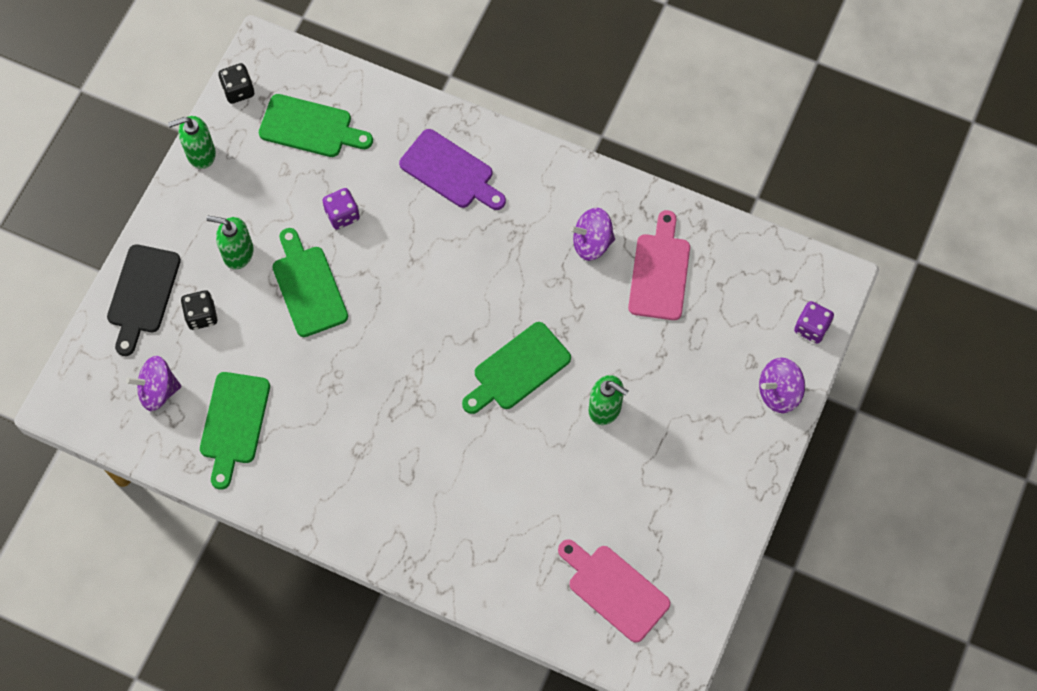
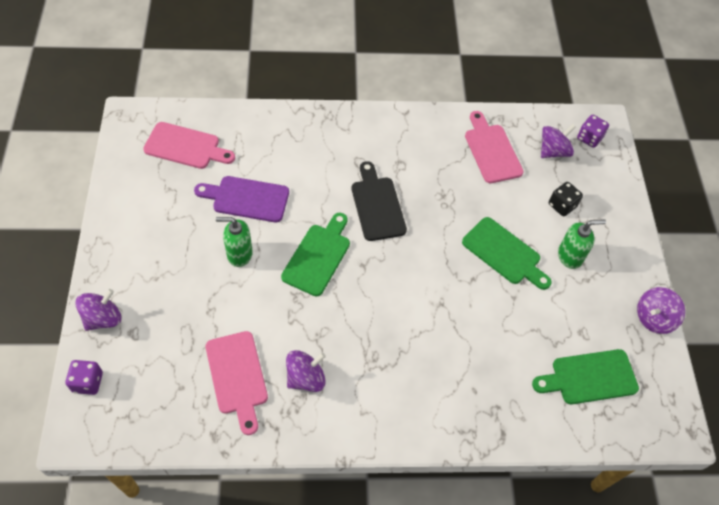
camera: 150 degrees right, 10 degrees down
black cutting board [107,244,181,356] -> black cutting board moved to [352,161,407,241]
green soap dispenser [168,116,216,169] -> purple spinning top [637,287,685,334]
green cutting board [200,372,270,490] -> pink cutting board [465,111,524,183]
black dice [218,63,254,104] -> none
purple dice [322,188,360,230] -> purple dice moved to [577,115,609,148]
purple cutting board [399,129,506,210] -> purple cutting board moved to [194,176,289,222]

